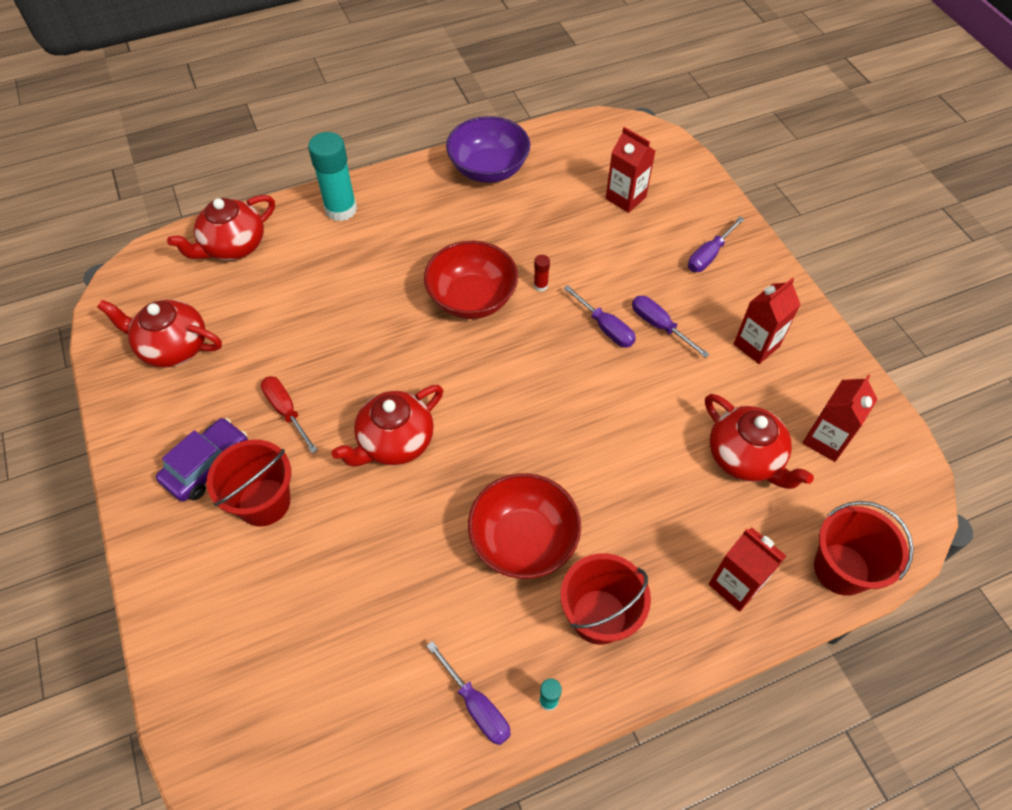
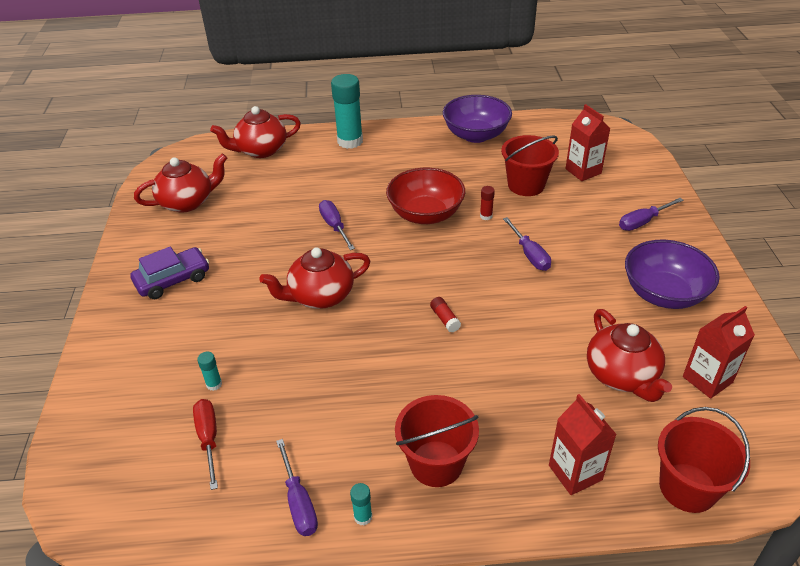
camera: 20 degrees right, 15 degrees down
red teapot [97,300,222,367] -> red teapot turned 120 degrees clockwise [134,153,227,213]
red bucket [207,440,291,526] -> red bucket moved to [501,135,559,196]
red screwdriver [261,376,318,453] -> red screwdriver moved to [193,399,218,490]
red bowl [468,473,581,579] -> none
purple screwdriver [632,296,710,358] -> purple screwdriver moved to [319,200,355,250]
red carton [734,278,801,364] -> purple bowl [625,240,719,309]
none -> turquoise glue stick [197,352,222,391]
none -> red glue stick [430,297,461,333]

